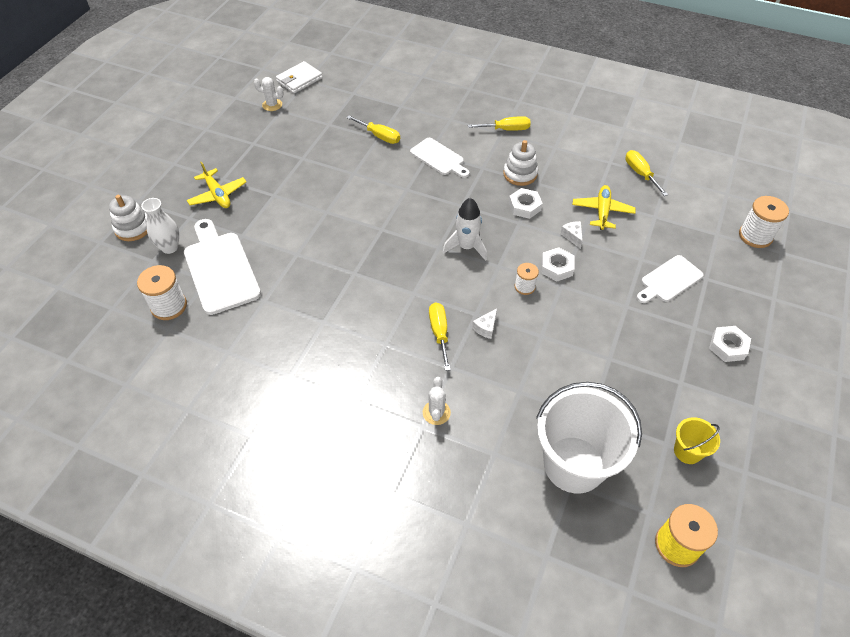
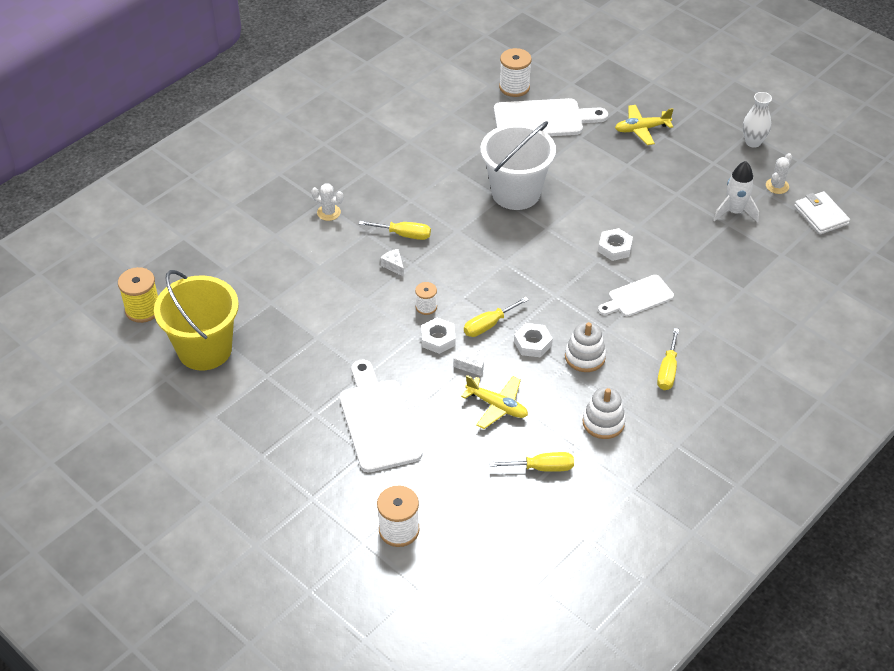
camera: 110 degrees right, 5 degrees down
white stacking toy [109,195,147,241] -> white stacking toy moved to [582,387,626,439]
white vase [141,198,179,254] -> white vase moved to [743,92,772,148]
yellow screwdriver [347,115,400,144] -> yellow screwdriver moved to [464,297,529,337]
white rocket [442,198,487,261] -> white rocket moved to [713,161,759,222]
white bucket [536,382,642,494] -> white bucket moved to [480,121,556,210]
white cutting board [636,255,704,303] -> white cutting board [340,360,422,472], size x1.63
yellow bucket [674,417,720,464] -> yellow bucket [154,270,239,371], size x2.20
white nut [709,326,751,362] -> white nut moved to [598,228,633,261]

